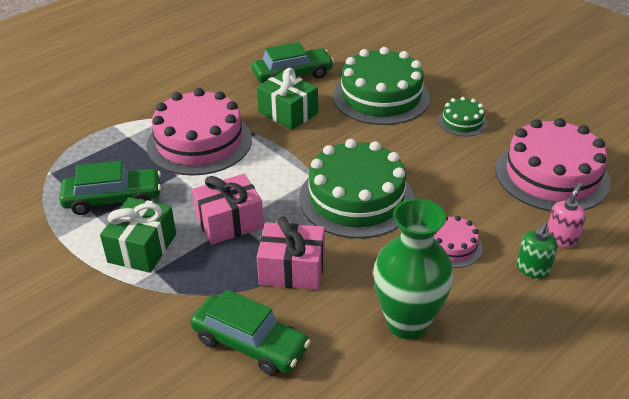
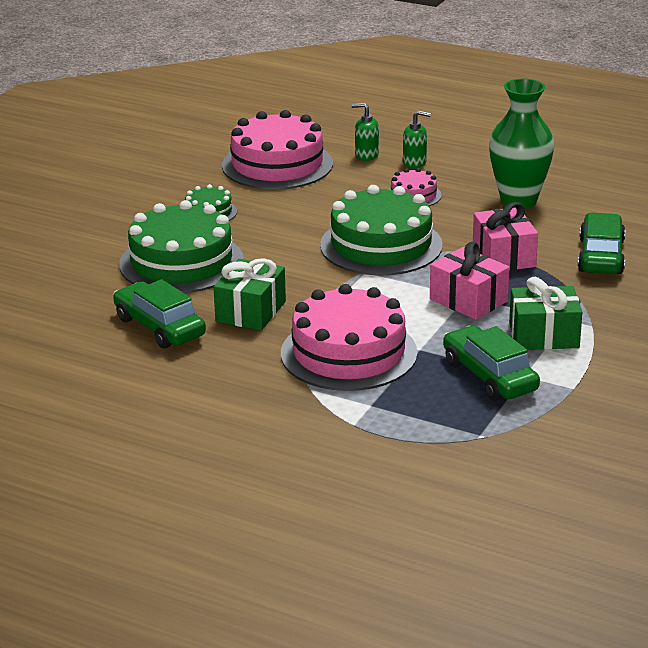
camera: 110 degrees left, 10 degrees down
pink soap dispenser [547,183,586,247] -> green soap dispenser [351,103,379,161]

